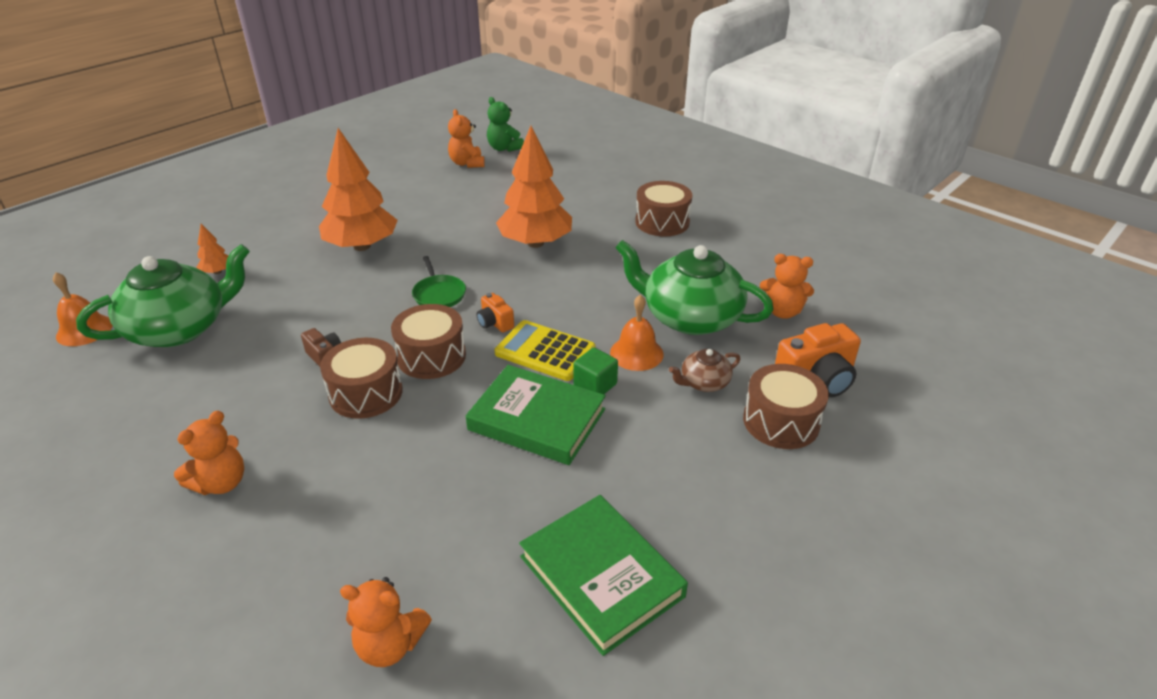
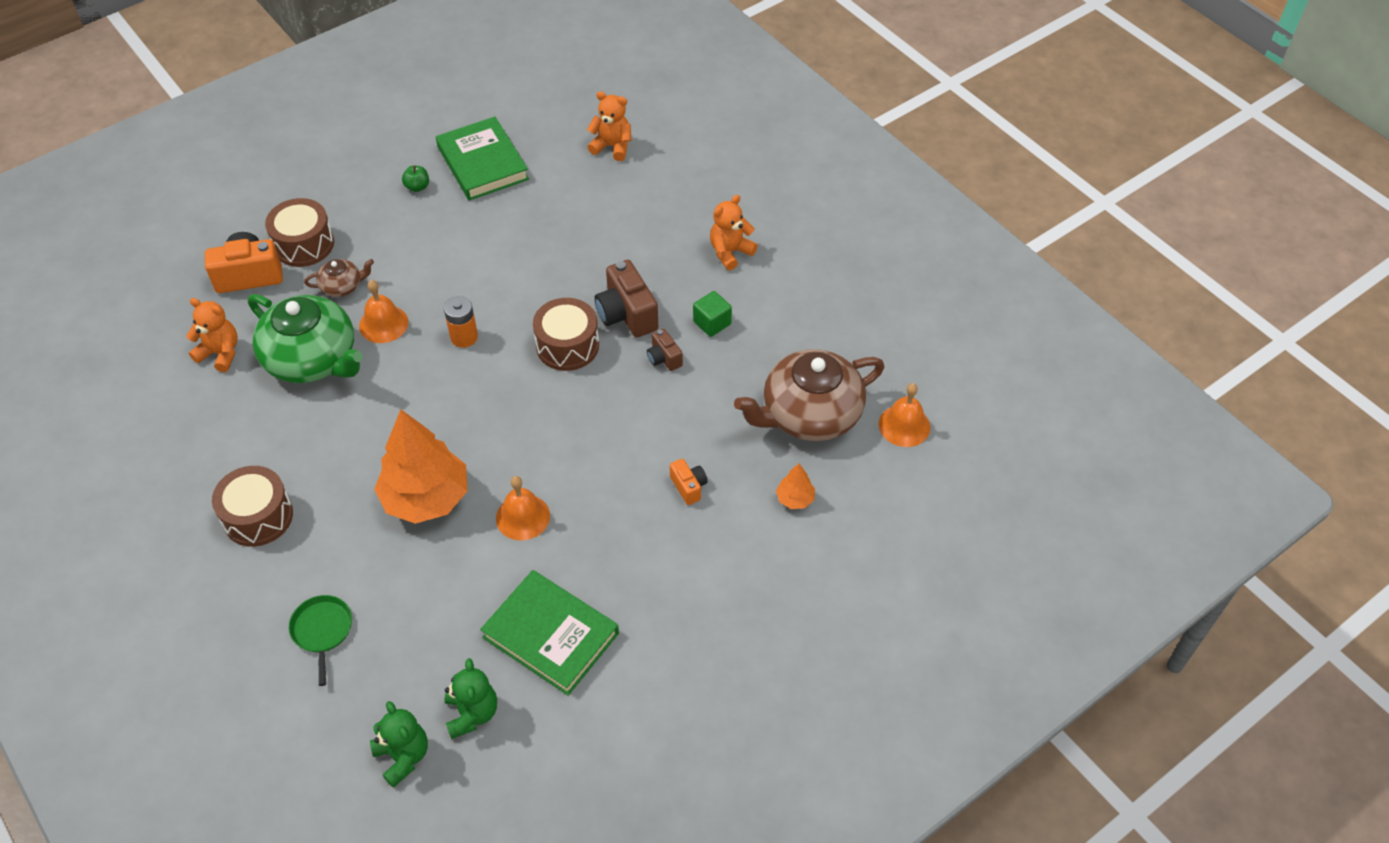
camera: 170 degrees left, 15 degrees up
green teapot [76,244,250,347] -> brown teapot [734,349,885,441]
orange tree [319,128,398,251] -> none
brown drum [320,338,403,419] -> brown camera [595,260,658,338]
green pan [412,256,466,307] -> green pan moved to [289,595,352,686]
orange teddy bear [448,109,485,168] -> green teddy bear [445,658,497,739]
green book [466,365,606,465] -> green book moved to [480,570,619,696]
orange camera [477,293,514,333] -> orange camera moved to [670,459,708,505]
yellow calculator [495,320,596,381] -> orange battery [444,296,478,348]
green cube [573,348,618,394] -> green cube moved to [693,291,732,337]
none -> green apple [402,166,429,192]
none -> orange bell [496,476,550,540]

